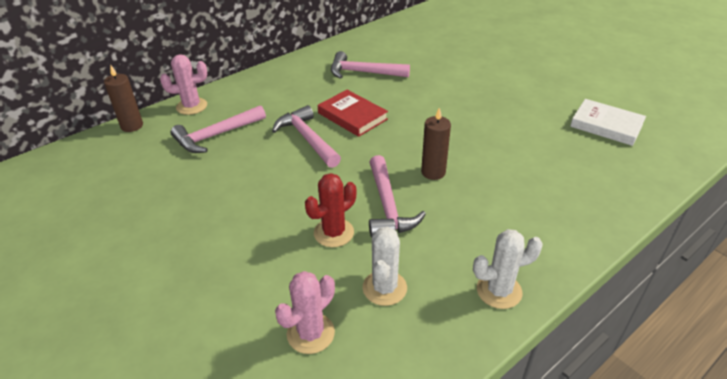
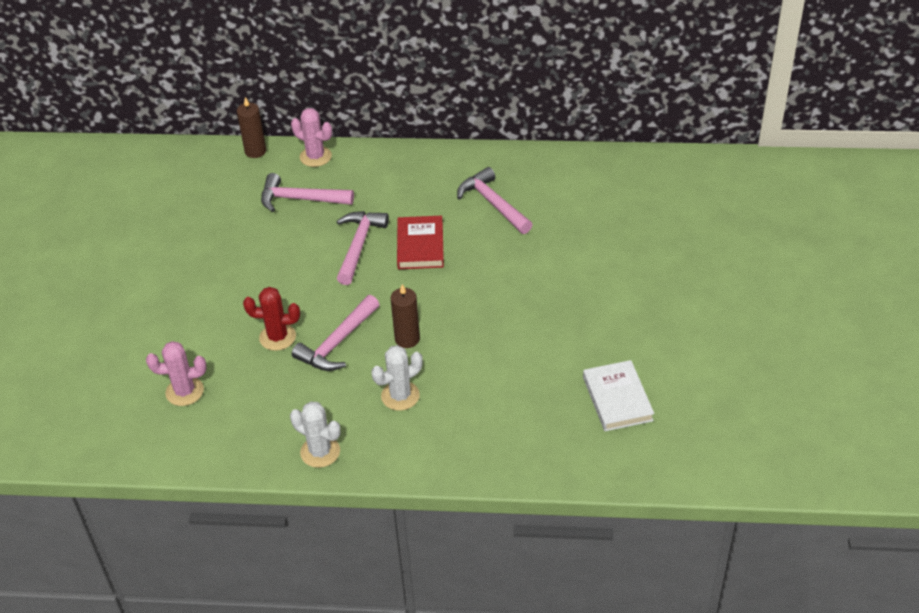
camera: 45 degrees right, 5 degrees up
white cactus [362,227,407,306] -> white cactus moved to [371,345,423,411]

